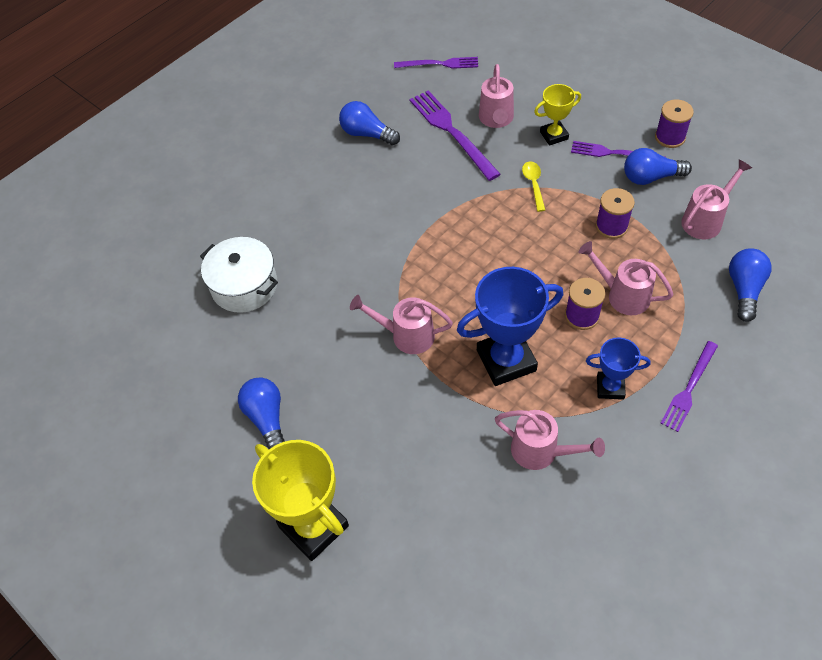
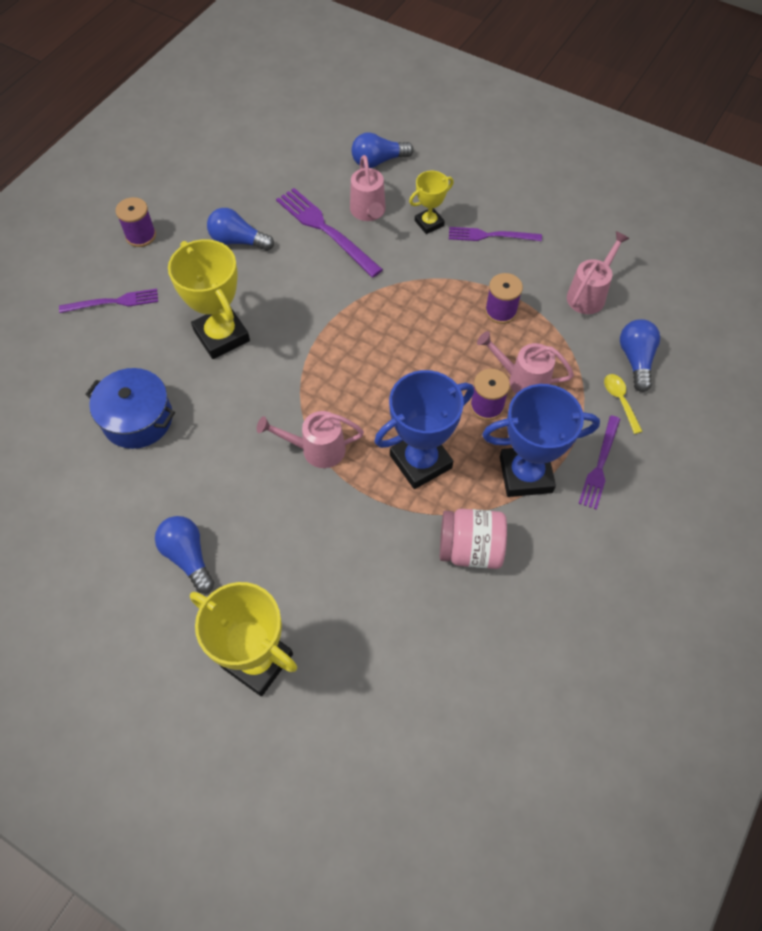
camera: 15 degrees left, 5 degrees up
white pot [200,237,278,313] -> blue pot [85,368,175,449]
purple fork [394,57,478,69] -> purple fork moved to [59,289,158,313]
pink watering can [495,410,605,470] -> pink jar [440,509,507,569]
yellow spoon [522,161,545,212] -> yellow spoon moved to [604,374,643,434]
blue trophy [586,337,651,400] -> blue trophy [482,384,600,497], size x1.80
blue light bulb [624,148,692,185] -> blue light bulb moved to [351,132,414,168]
purple spool [655,99,694,148] -> purple spool moved to [116,197,156,247]
none -> yellow trophy [168,239,250,359]

